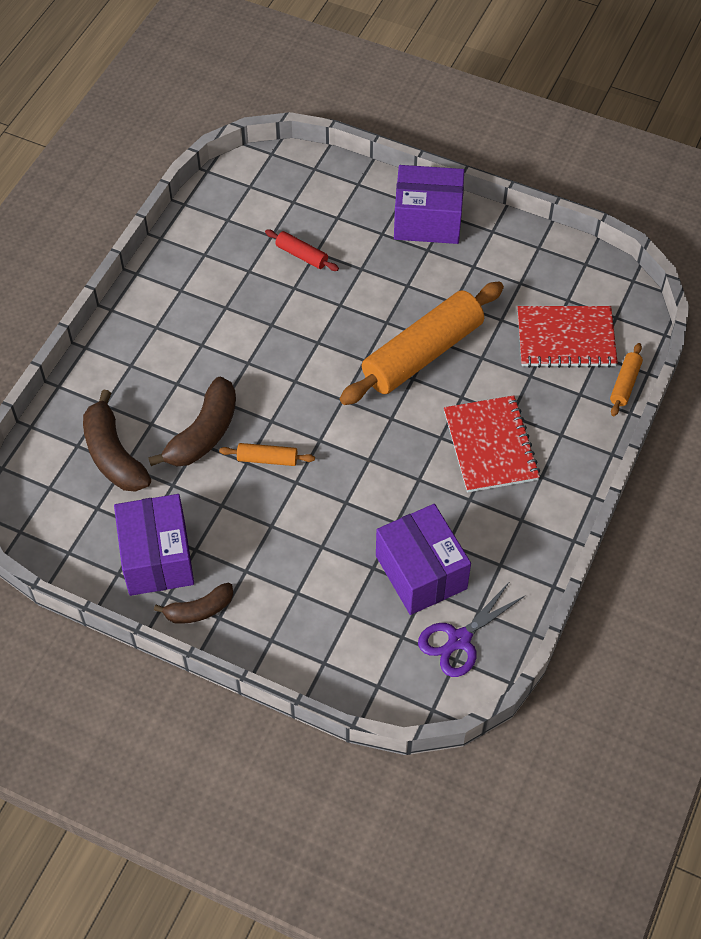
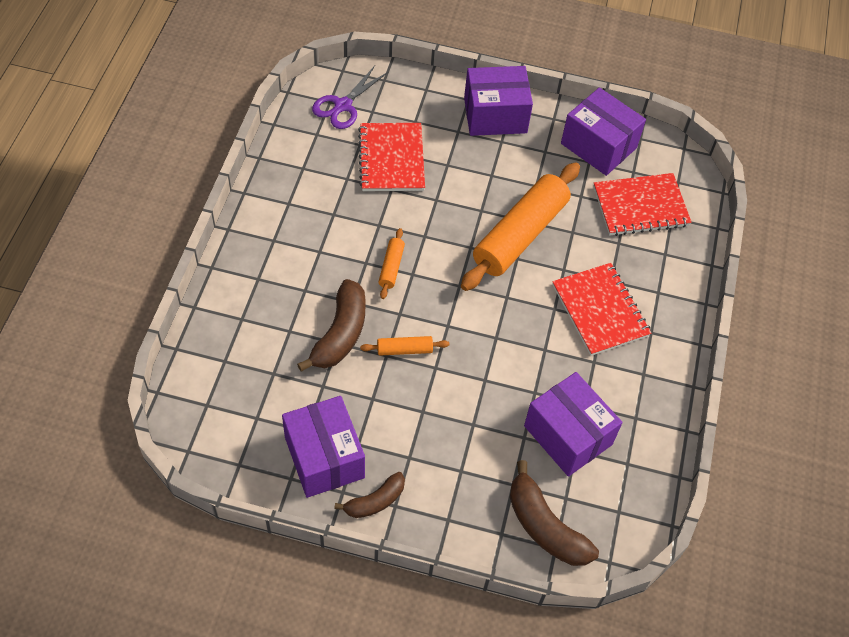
camera: 15 degrees left, 0 degrees up
brown banana [83,390,151,492] -> brown banana moved to [510,460,599,566]
red rolling pin [265,230,339,271] -> red notebook [358,123,425,191]
purple scissors [418,583,526,677] -> purple scissors moved to [312,66,388,129]
orange rolling pin [610,343,643,416] -> orange rolling pin moved to [378,228,405,299]
none -> purple box [561,87,646,176]

